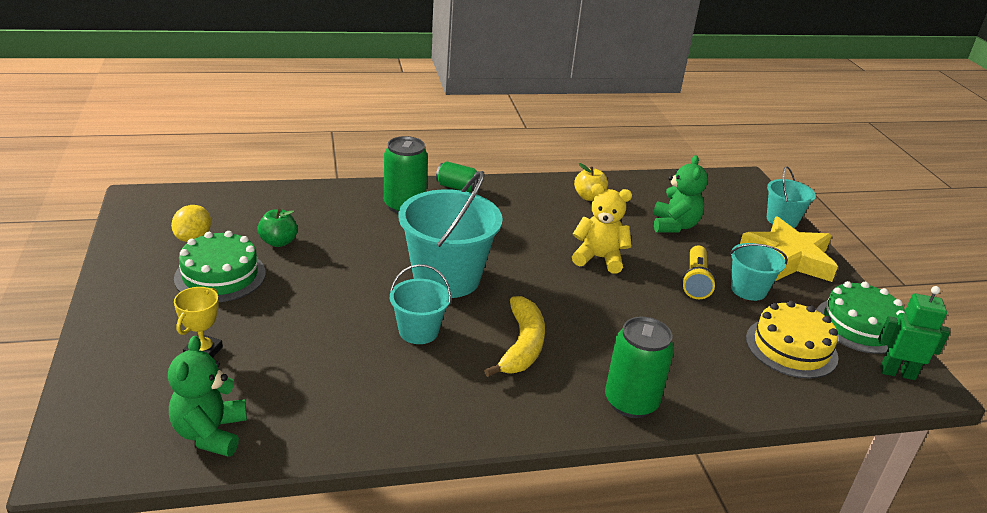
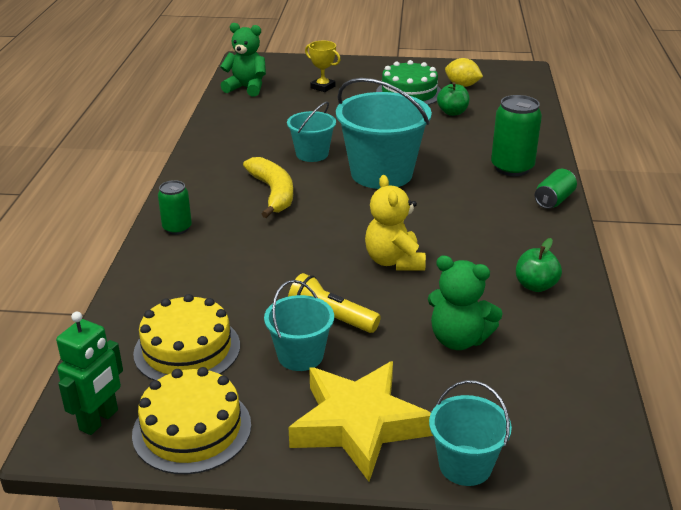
camera: 110 degrees right, 0 degrees up
yellow banana [484,296,545,377] -> yellow banana turned 135 degrees counterclockwise [243,157,293,218]
yellow teddy bear [572,184,632,274] -> yellow teddy bear turned 135 degrees clockwise [365,175,426,271]
yellow apple [574,163,608,201] -> green apple [516,238,562,292]
green can [605,317,674,418] -> green can [158,180,192,235], size x0.61
green cake [816,281,905,354] -> yellow cake [132,367,251,474]

